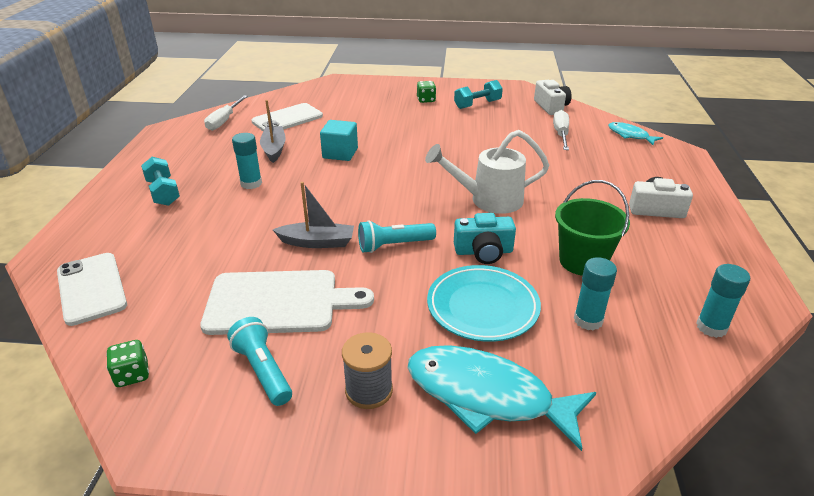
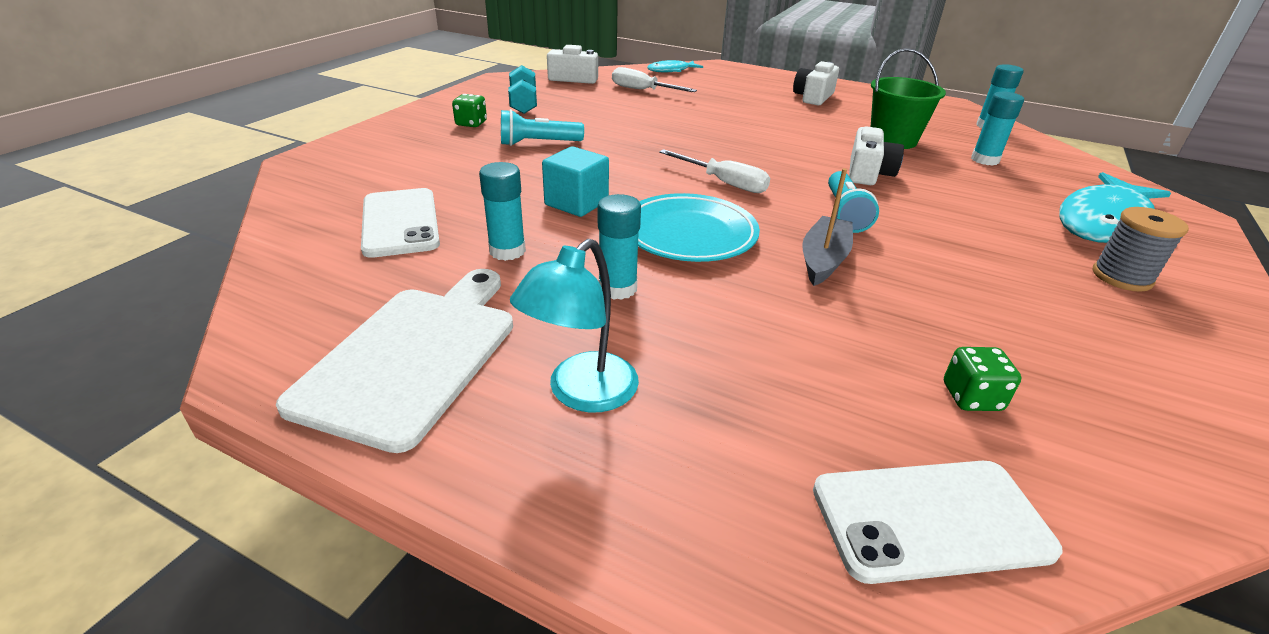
camera: 70 degrees left, 0 degrees up
green dice [106,340,149,387] -> green dice moved to [944,347,1021,411]
turquoise dumbbell [141,157,180,206] -> turquoise lamp [510,239,639,412]
white cutting board [200,270,374,335] -> white cutting board moved to [276,269,513,453]
white screwdriver [204,96,248,131] -> white screwdriver moved to [659,149,770,193]
turquoise flashlight [227,317,292,406] -> turquoise flashlight moved to [501,109,584,146]
grey boat [260,100,286,163] -> turquoise glue stick [479,162,526,261]
white watering can [425,130,549,214] -> none
turquoise plate [427,265,541,342] -> turquoise plate moved to [638,193,760,262]
turquoise camera [454,213,516,264] -> white camera [849,126,904,185]

